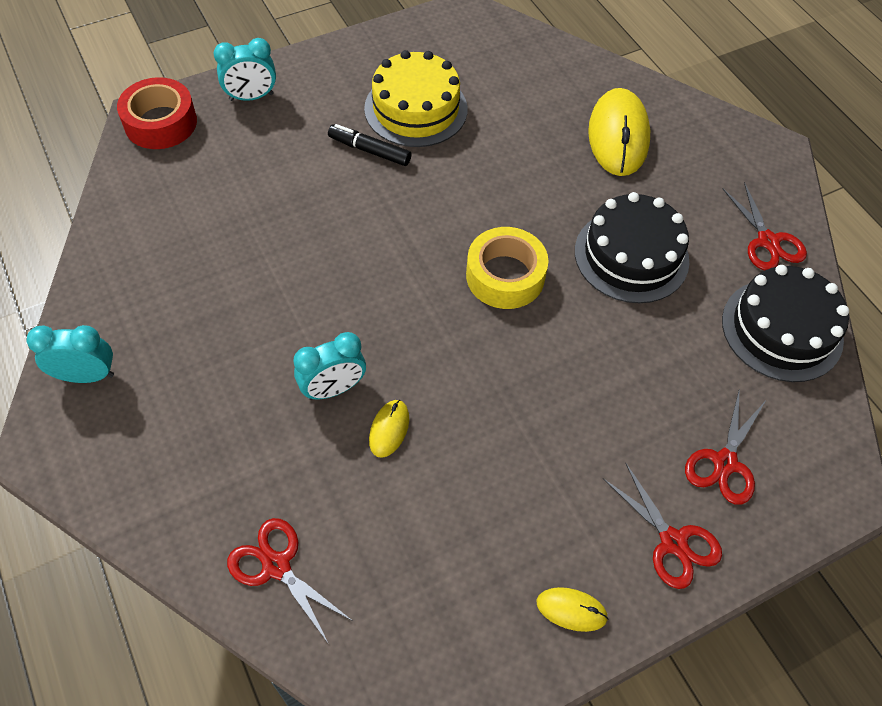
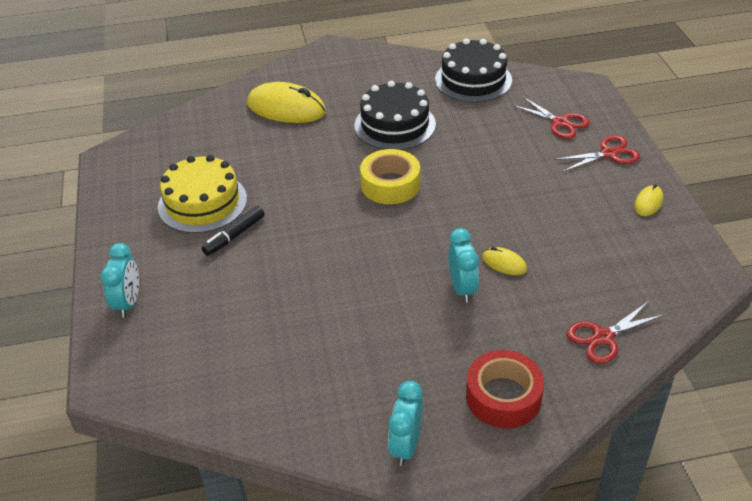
camera: 70 degrees left, 15 degrees down
red tape [117,77,197,149] -> red tape moved to [466,350,544,429]
red scissors [722,182,807,270] -> none

